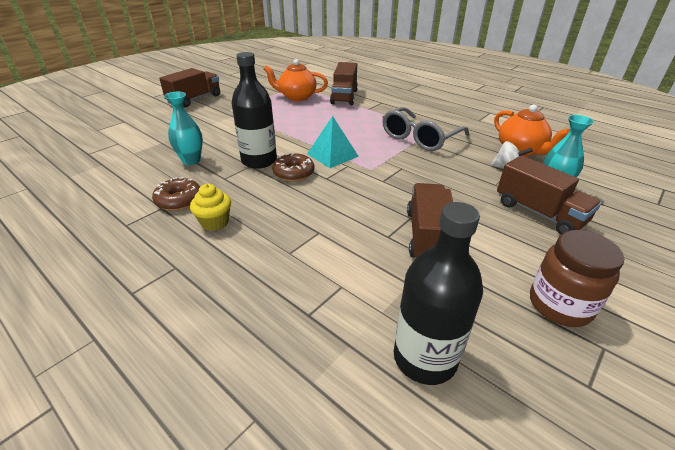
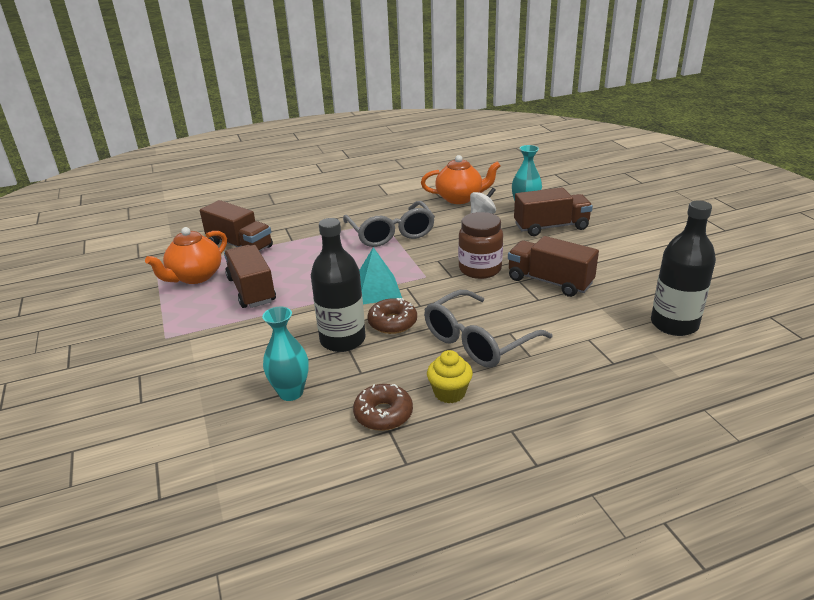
camera: 60 degrees left, 5 degrees down
brown truck [159,68,220,108] -> brown truck moved to [224,245,276,308]
brown jar [530,230,624,327] -> brown jar moved to [458,212,503,279]
none -> grey glasses [424,290,553,368]

